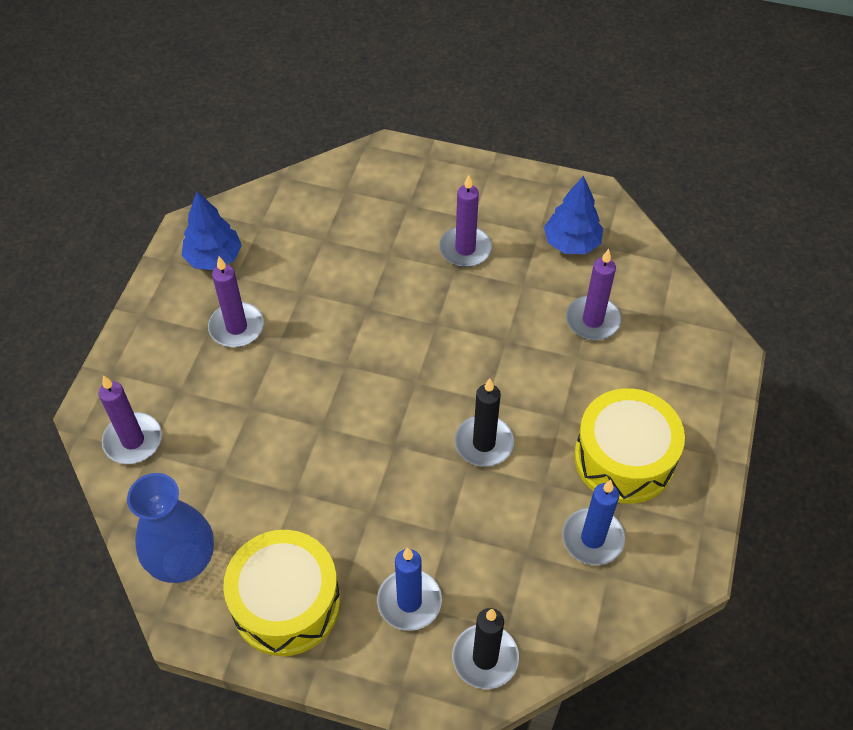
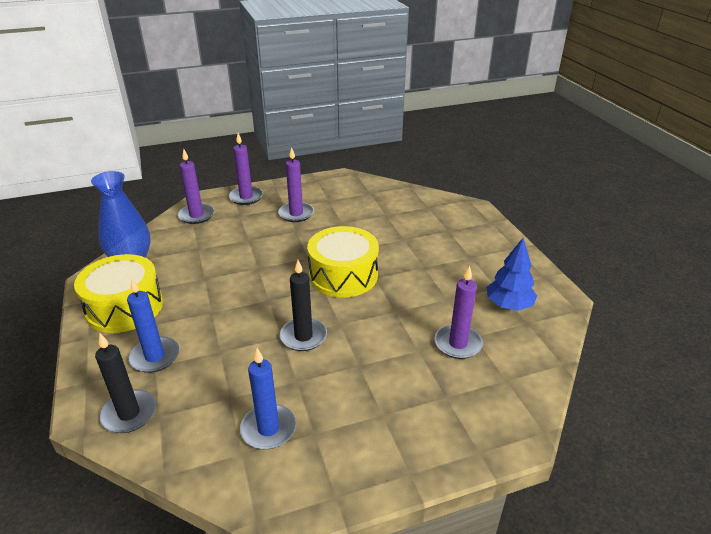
camera: 55 degrees right, 20 degrees down
blue tree [182,191,242,270] -> none
purple candle [439,175,492,267] -> purple candle moved to [229,133,263,205]
yellow drum [574,388,685,504] -> yellow drum moved to [307,226,379,298]

